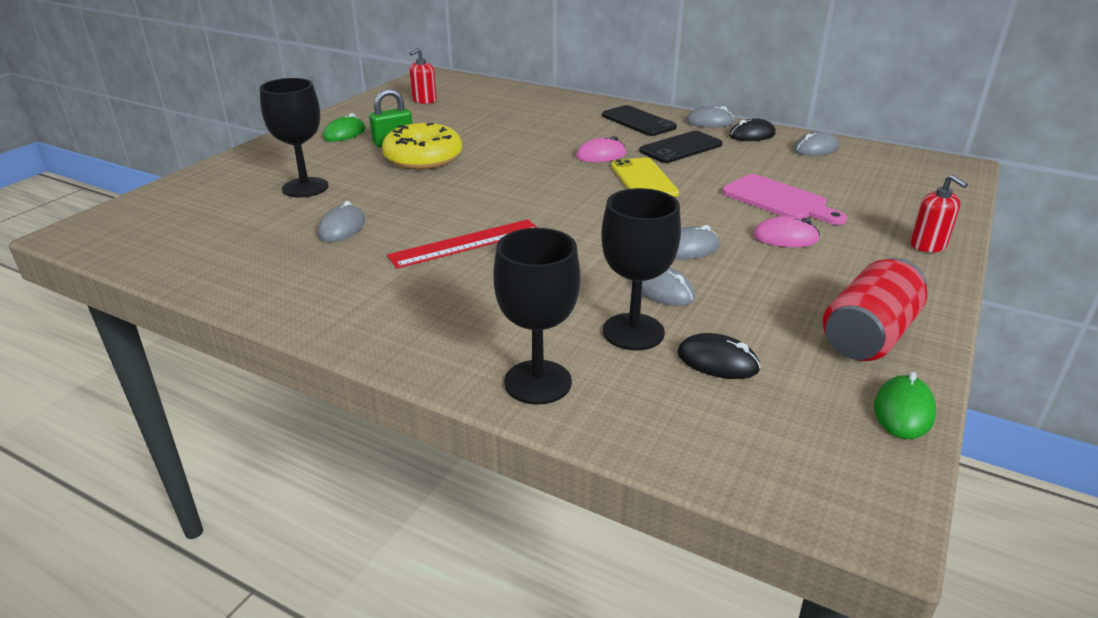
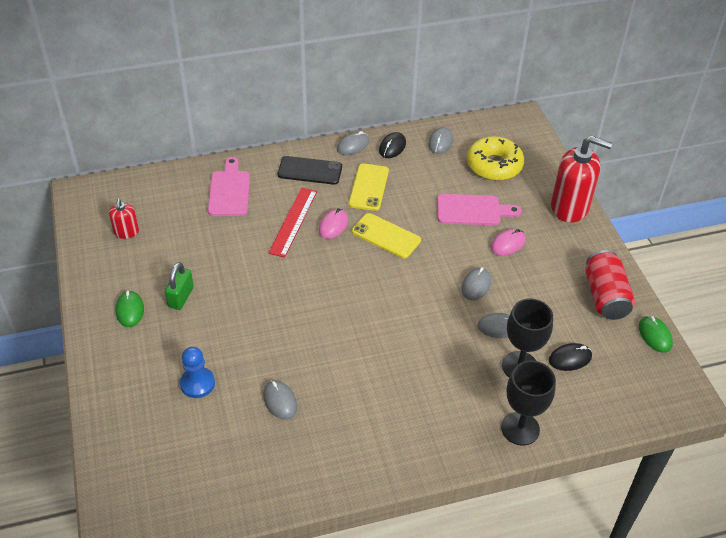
camera: 45 degrees left, 15 degrees up
black goblet [259,78,329,198] -> blue pawn [180,347,215,398]
yellow donut [382,123,462,170] -> yellow donut moved to [467,136,524,181]
red ruler [387,219,538,269] -> red ruler moved to [268,188,317,258]
black phone [639,131,722,163] -> yellow phone [349,163,389,211]
red soap dispenser [910,174,968,252] -> red soap dispenser [551,136,612,223], size x1.99
none -> pink cutting board [208,157,250,216]

